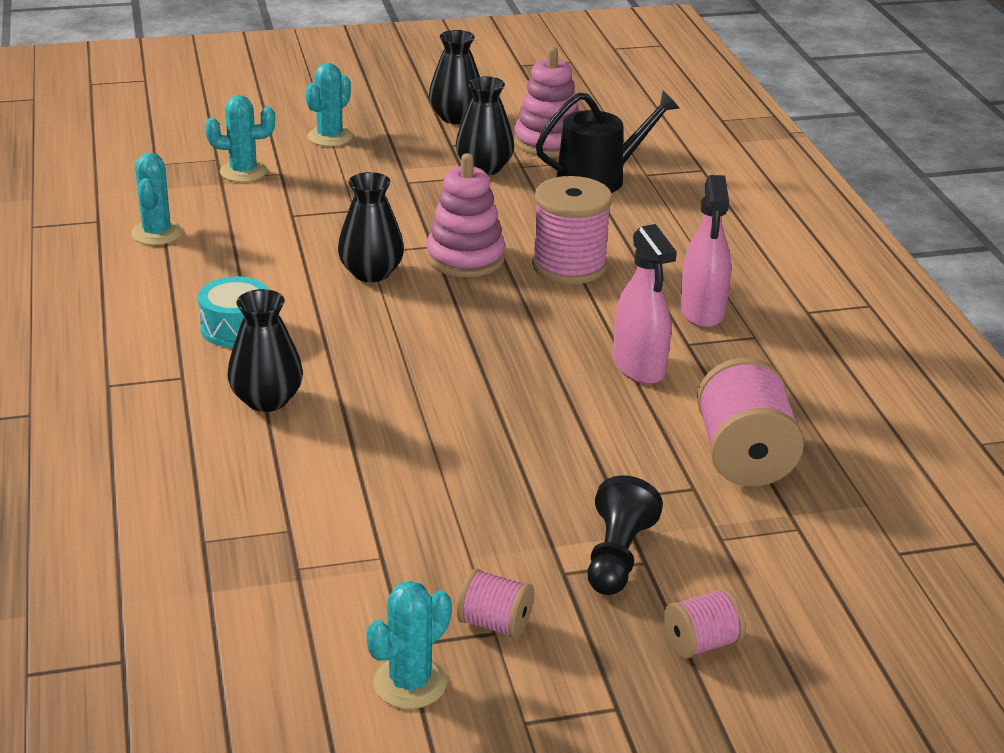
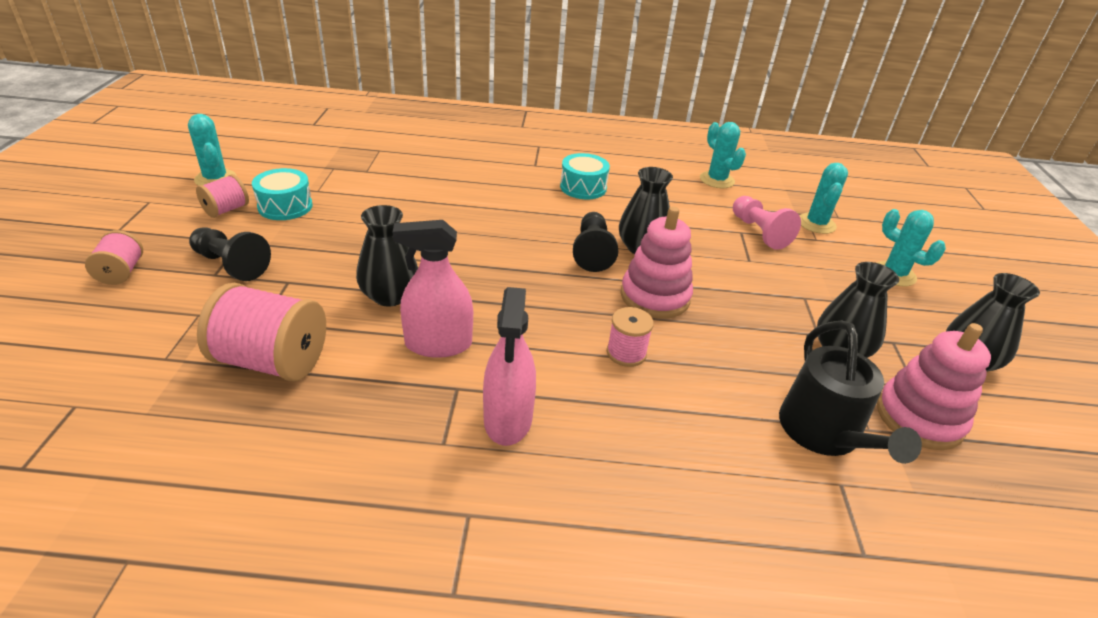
camera: 105 degrees right, 5 degrees up
turquoise cactus [131,153,182,245] -> turquoise cactus turned 45 degrees clockwise [700,122,746,188]
black vase [228,289,303,412] -> black vase moved to [356,205,418,306]
pink spool [532,176,612,284] -> pink spool [607,307,654,367], size x0.54
pink spray bottle [680,175,731,328] -> pink spray bottle turned 105 degrees counterclockwise [483,287,536,446]
none -> turquoise drum [252,168,313,220]
none -> black pawn [573,212,618,272]
none -> pink pawn [733,196,801,250]

